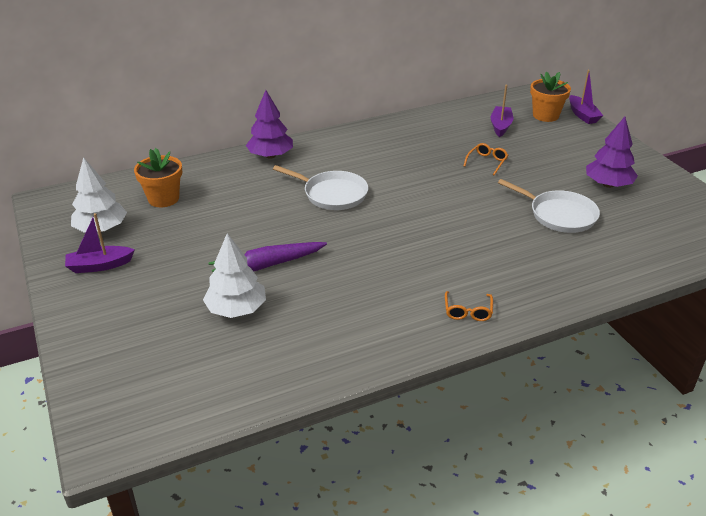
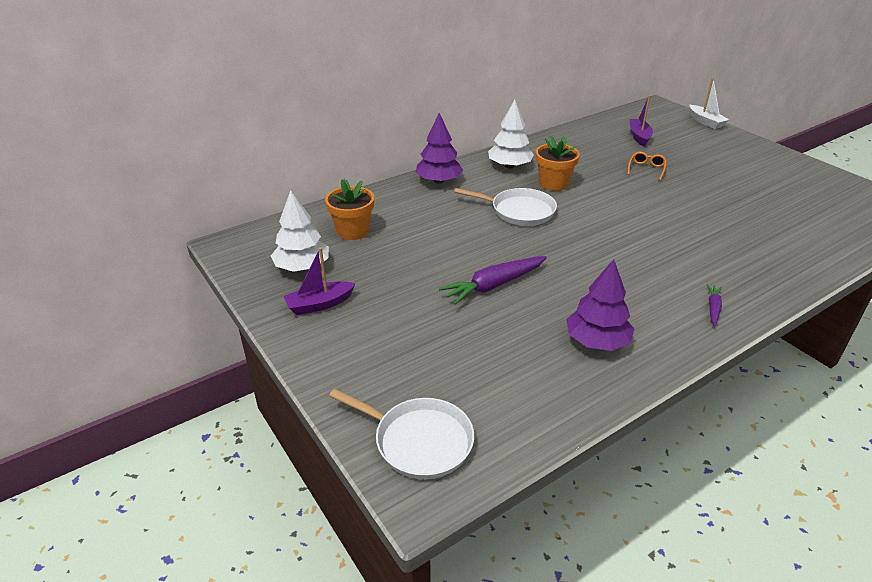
camera: 10 degrees left, 0 degrees up
white tree [203,233,266,318] -> white tree moved to [488,100,534,169]
orange glasses [445,291,493,321] -> purple carrot [707,284,722,326]
white pan [498,179,600,233] -> white pan moved to [329,389,474,479]
orange flower pot [530,71,571,122] -> orange flower pot moved to [536,135,580,191]
purple boat [569,70,603,124] -> white boat [690,78,729,129]
purple tree [586,117,638,188] -> purple tree moved to [566,259,634,351]

